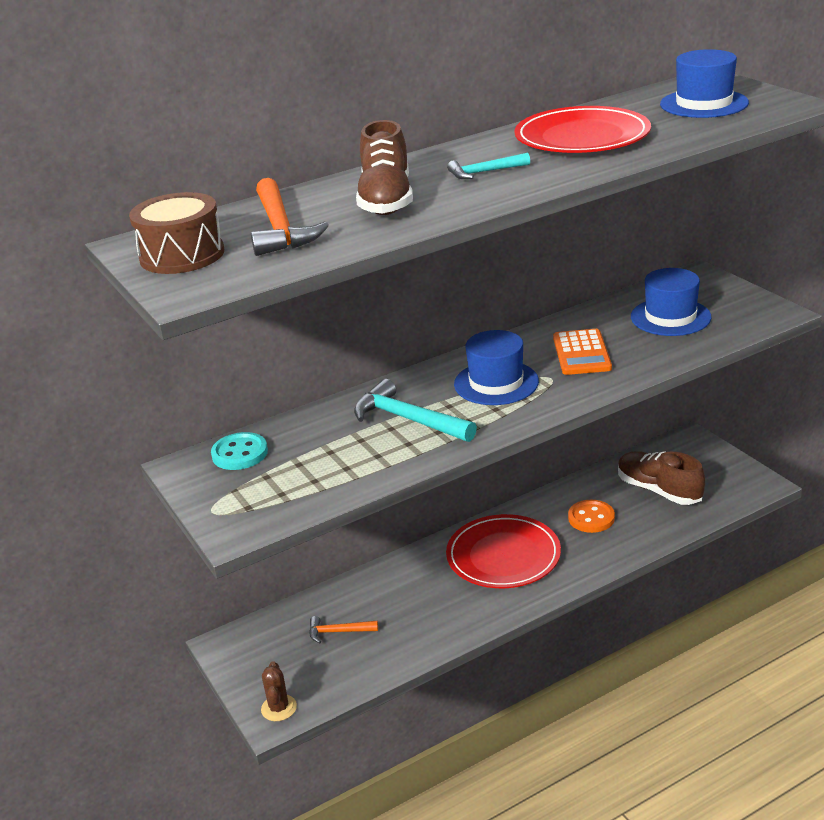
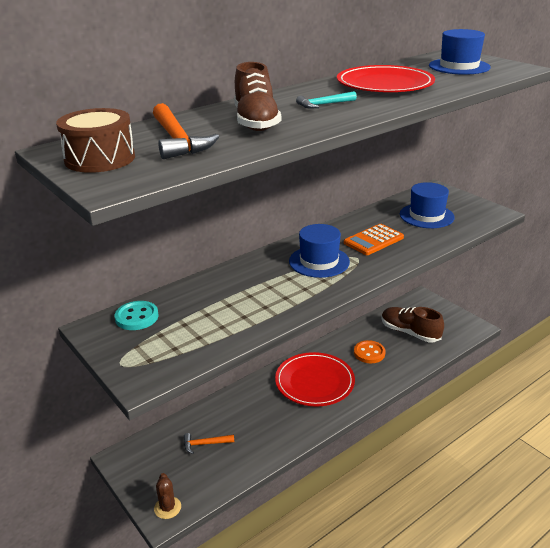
camera: 10 degrees left, 0 degrees up
turquoise hammer [354,379,477,442] -> none
orange calculator [553,329,612,375] -> orange calculator turned 60 degrees clockwise [344,224,404,255]

